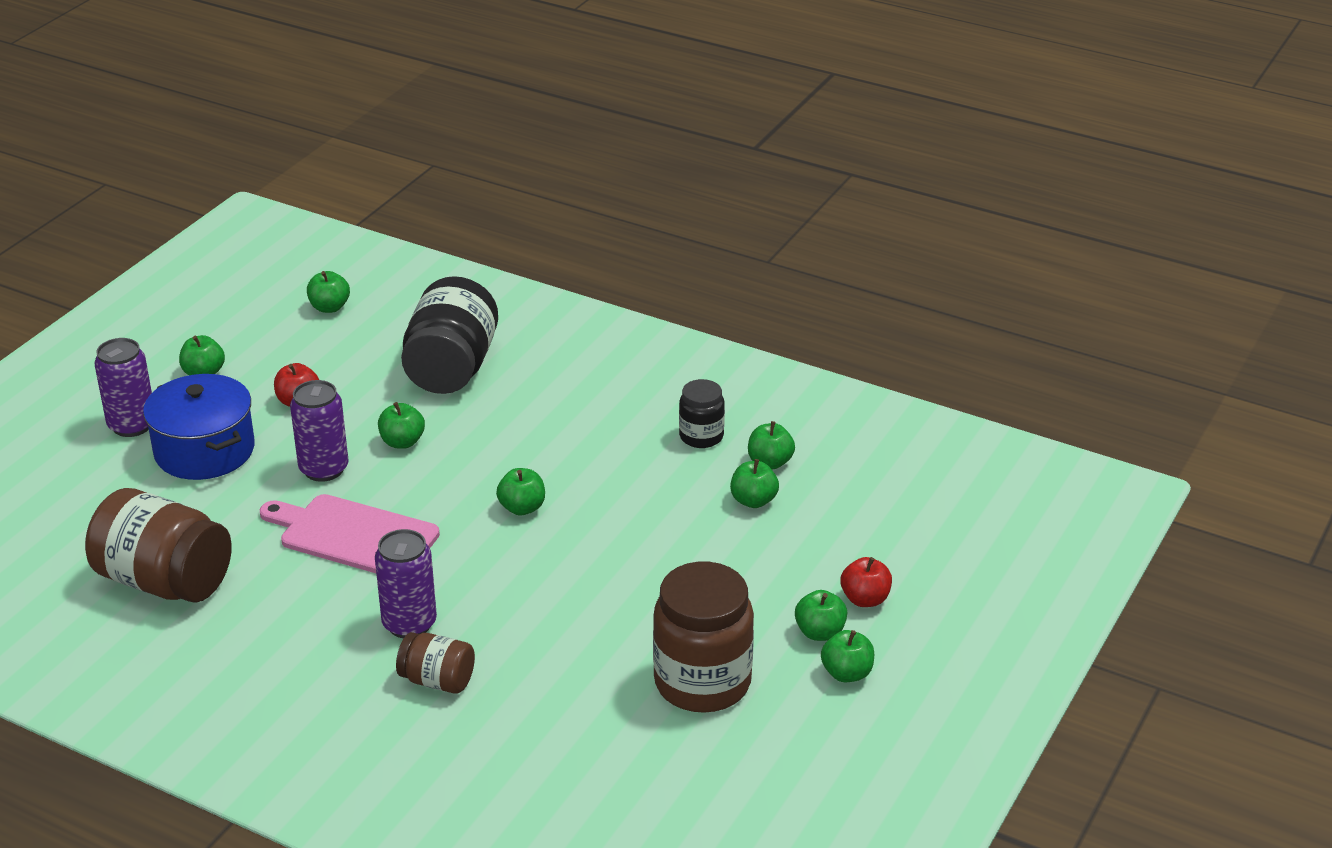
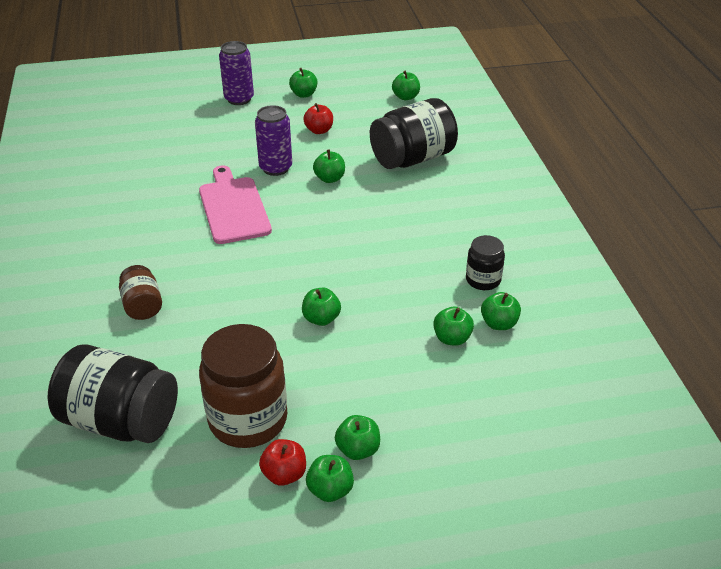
camera: 50 degrees right, 5 degrees up
brown jar [85,488,232,603] -> none
blue pot [143,374,255,480] -> none
purple can [375,529,437,638] -> none
green apple [496,468,545,515] -> green apple moved to [302,288,341,326]
red apple [841,557,892,607] -> red apple moved to [259,439,306,486]
none -> black jar [48,344,178,443]

